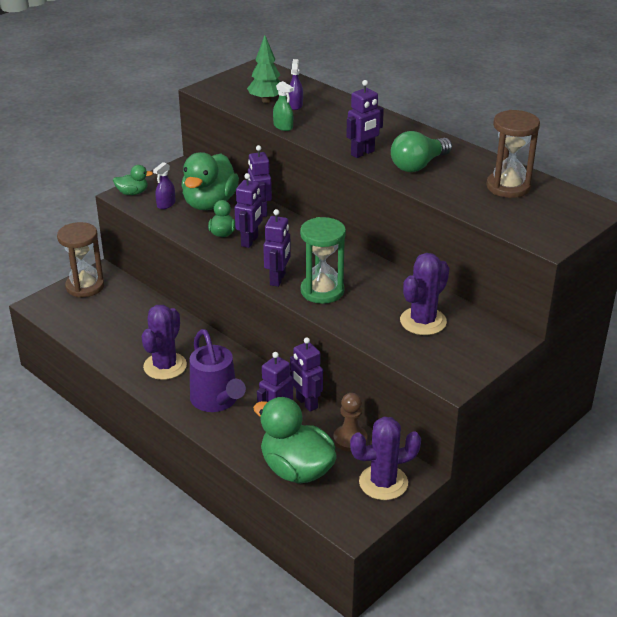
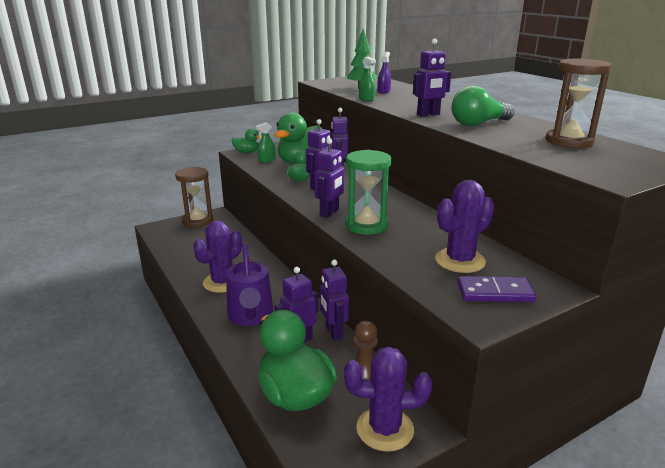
camera: 15 degrees right, 10 degrees down
purple spray bottle [153,162,176,209] -> green spray bottle [256,123,276,163]
none -> purple domino [457,276,537,302]

